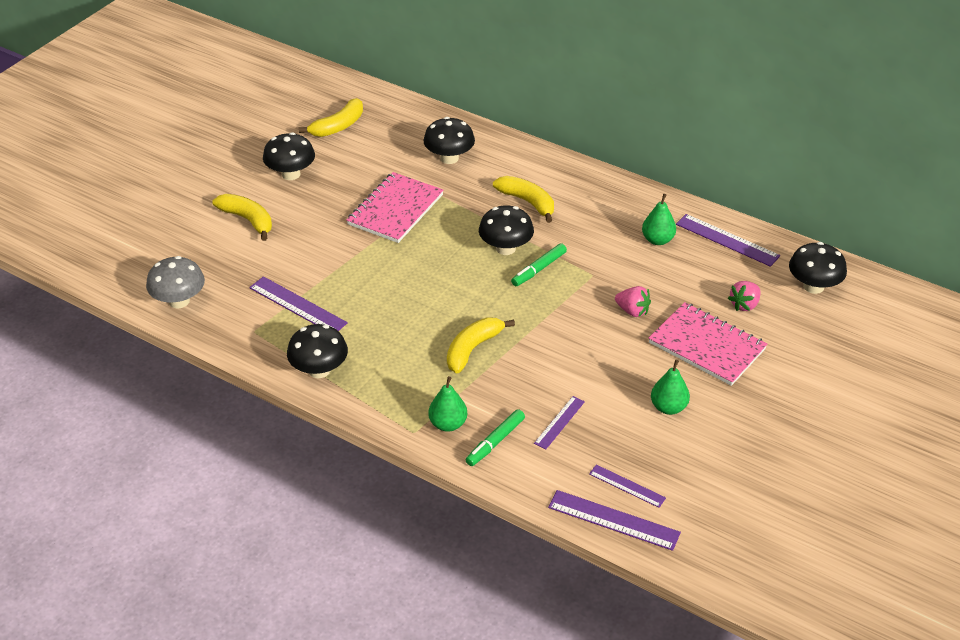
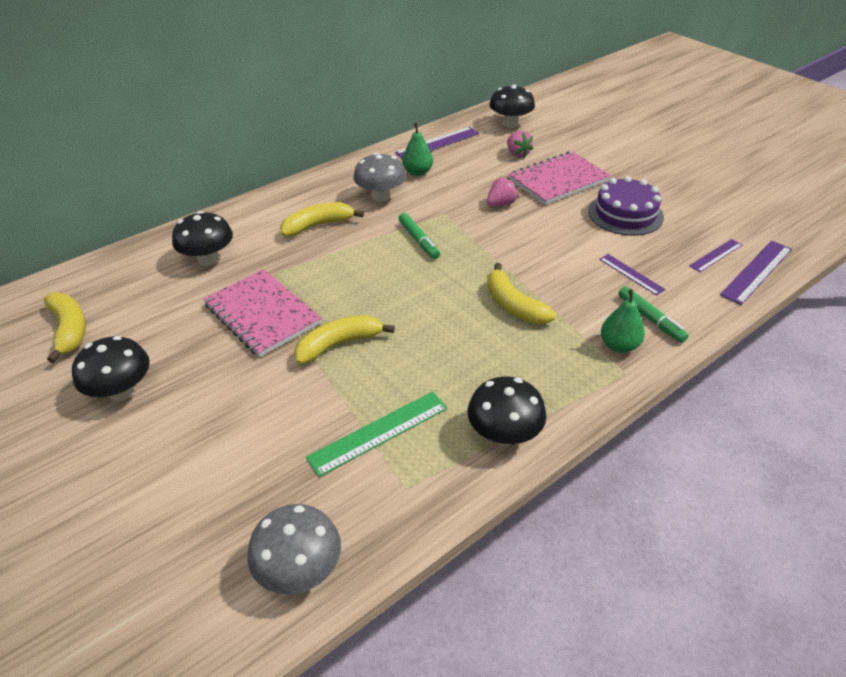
camera: 70 degrees left, 0 degrees up
yellow banana [212,194,272,241] -> yellow banana moved to [294,315,395,365]
purple ruler [249,276,348,331] -> green ruler [306,391,448,477]
black mushroom [479,206,534,255] -> none
green pear [651,360,690,415] -> purple cake [588,176,664,236]
none -> grey mushroom [353,153,406,202]

